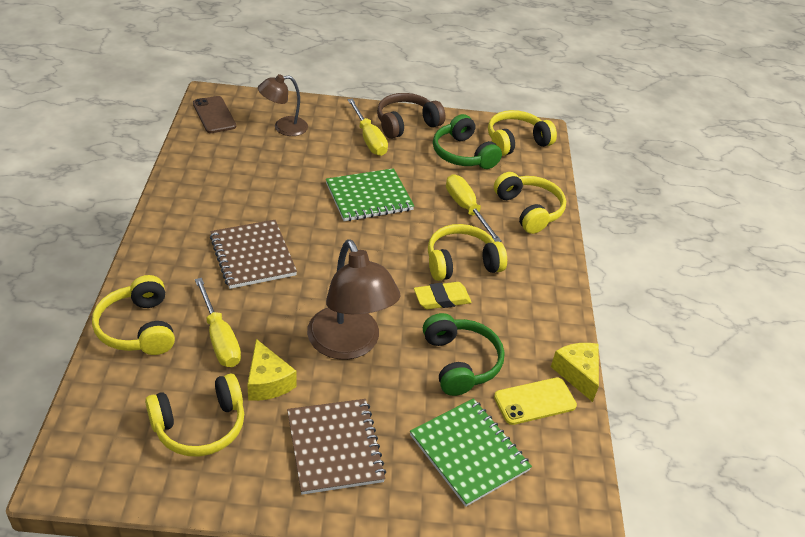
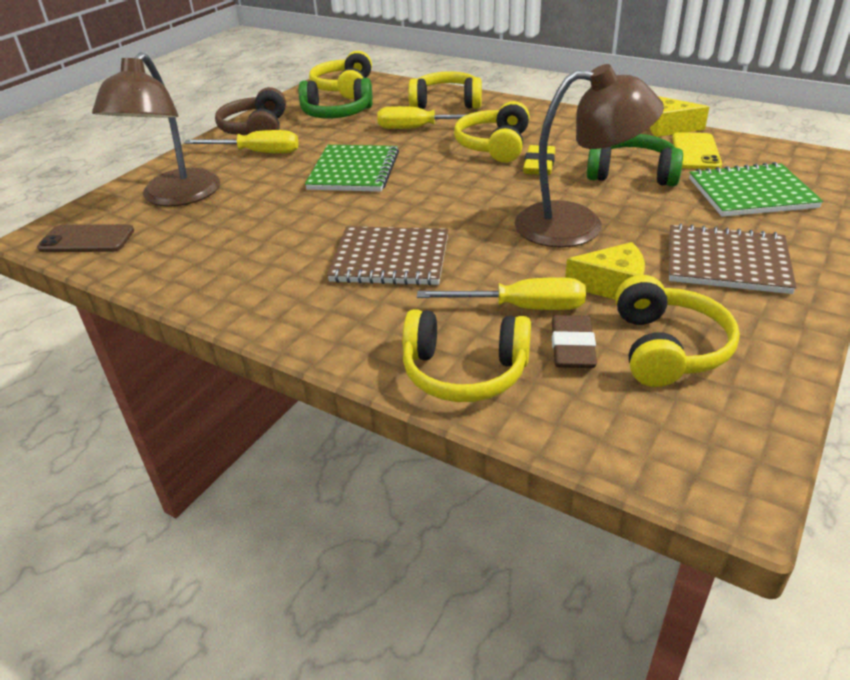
camera: 55 degrees left, 5 degrees down
brown lamp [258,74,308,136] -> brown lamp [92,52,220,207], size x1.70
none -> brown eraser [552,315,597,368]

